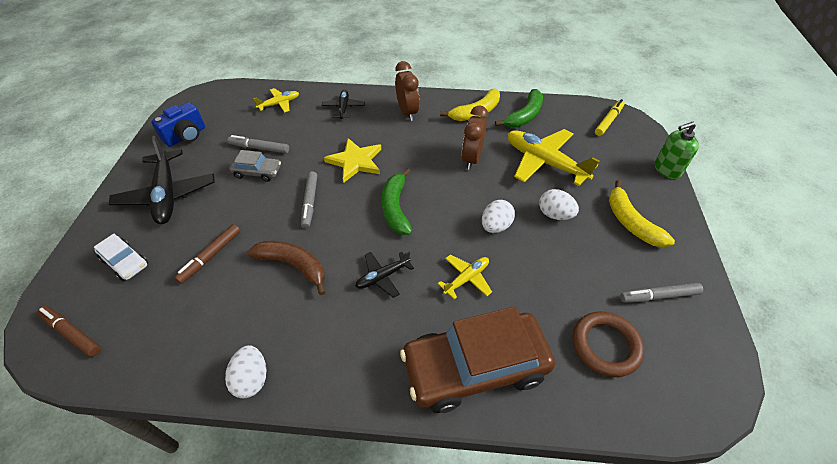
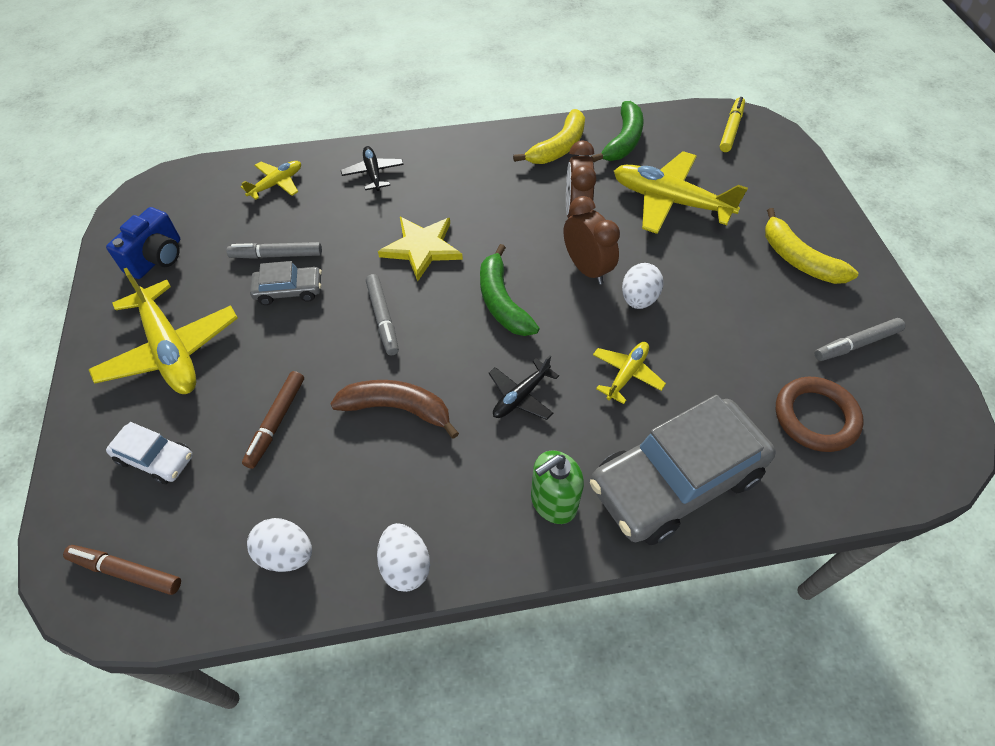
camera: 15 degrees left, 5 degrees up
black plane [109,136,215,224] -> yellow plane [89,268,238,394]
brown clock [395,61,420,121] -> brown clock moved to [563,196,620,285]
brown car [400,306,555,413] -> grey car [590,395,776,545]
white egg [539,189,579,220] -> white egg moved to [247,518,312,572]
green soap dispenser [655,121,699,179] -> green soap dispenser moved to [531,451,584,524]

